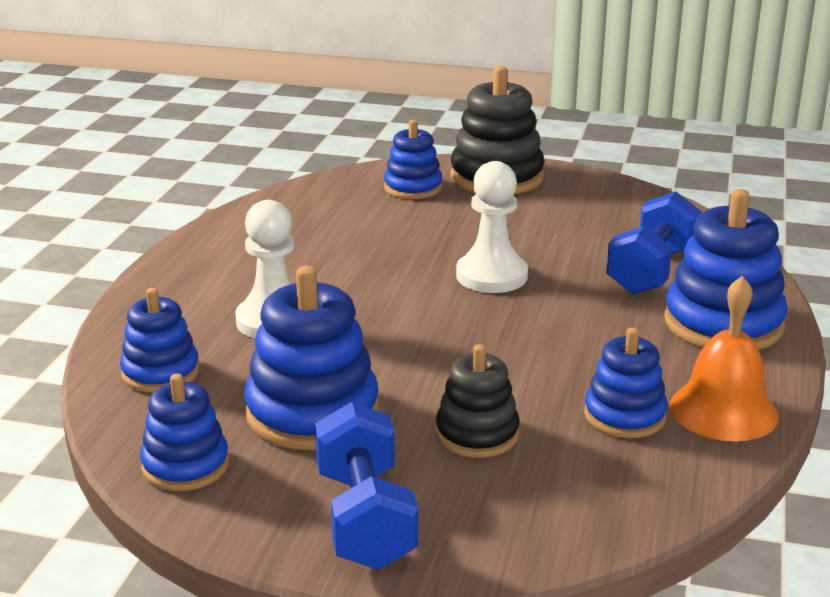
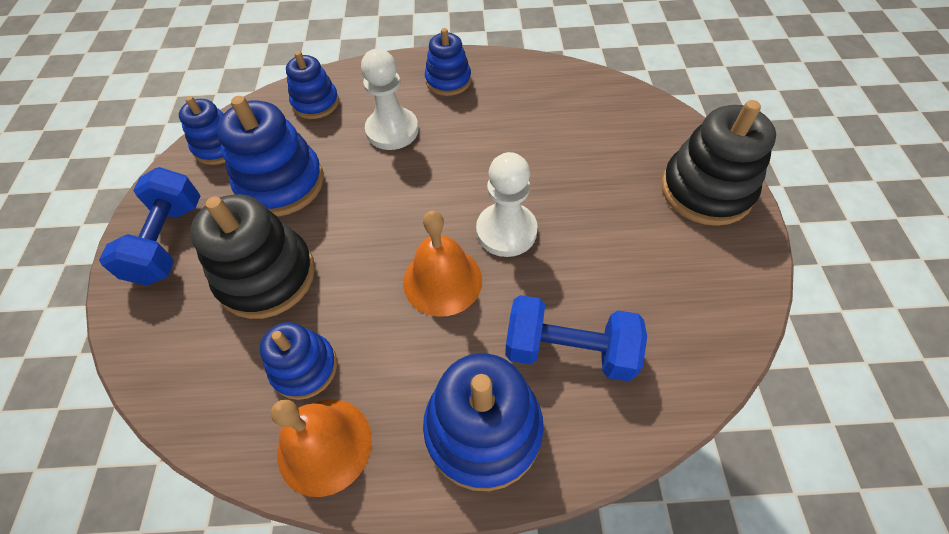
camera: 75 degrees right, 30 degrees up
blue dumbbell [315,402,418,570] -> blue dumbbell turned 60 degrees counterclockwise [99,167,200,286]
blue stacking toy [384,120,442,199] -> blue stacking toy moved to [425,28,471,96]
black stacking toy [436,344,520,458] -> black stacking toy [190,194,315,319], size x1.63
none -> orange bell [403,211,482,317]

